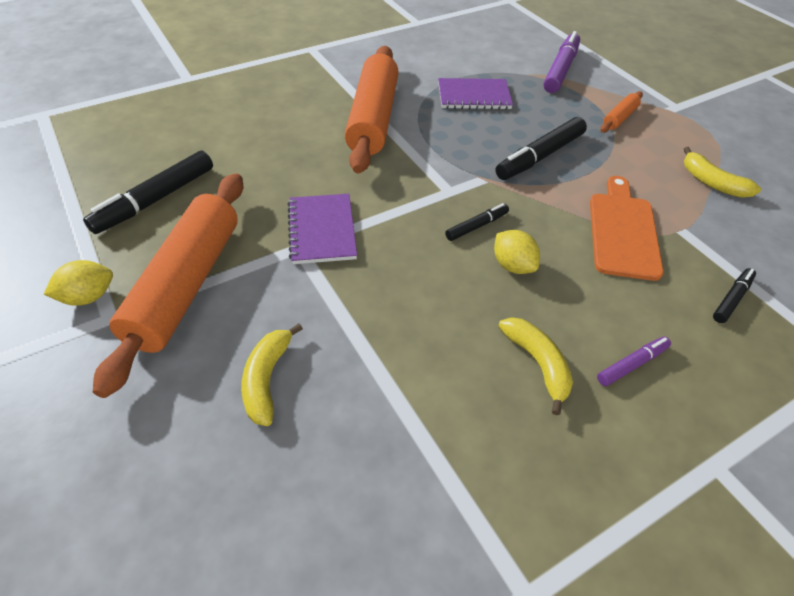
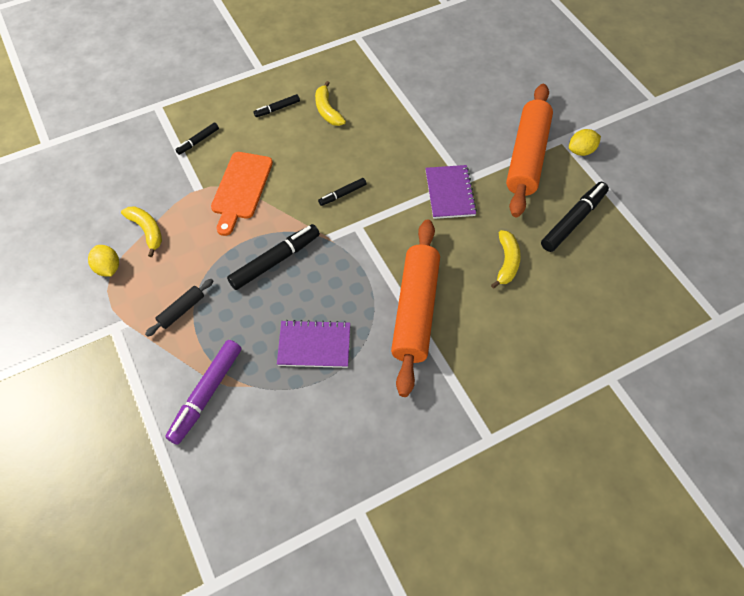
camera: 175 degrees left, 10 degrees up
yellow banana [241,323,303,426] -> yellow banana moved to [491,230,521,289]
yellow lemon [494,230,540,274] -> yellow lemon moved to [88,245,119,277]
purple marker [597,337,671,386] -> black marker [254,94,300,117]
orange rolling pin [600,91,643,133] -> black rolling pin [145,279,213,337]

